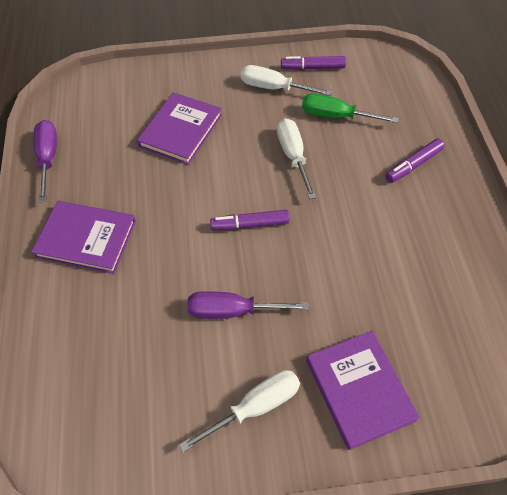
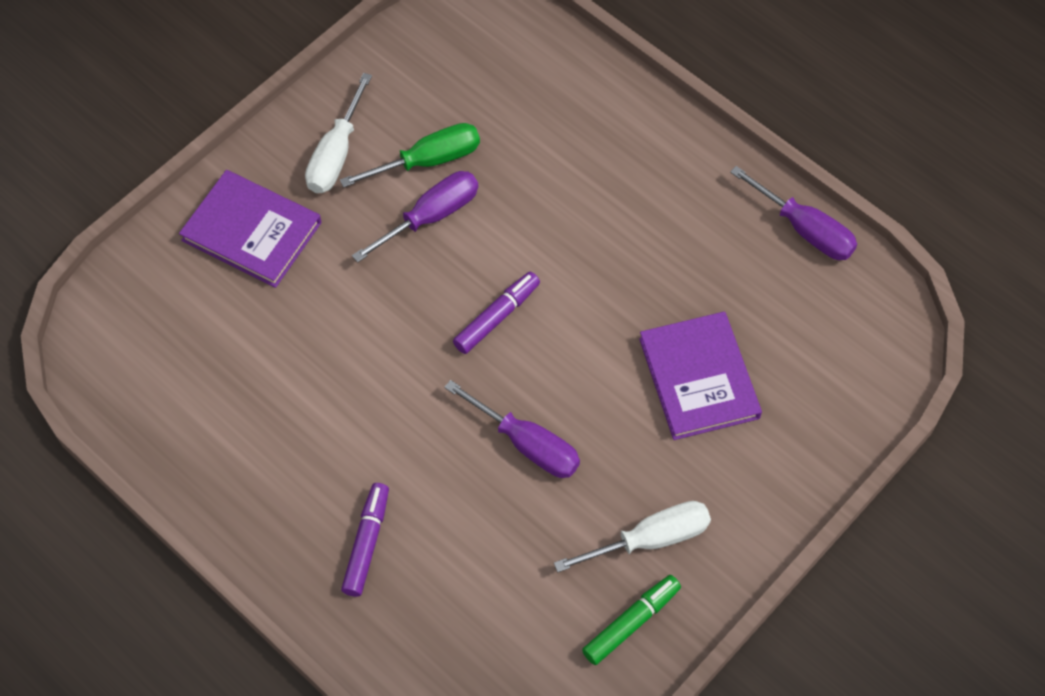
camera: 140 degrees right, 5 degrees up
purple book [31,201,136,274] -> none
white screwdriver [277,118,316,199] -> purple screwdriver [444,380,580,478]
purple marker [281,56,346,70] -> green marker [582,575,681,665]
green screwdriver [302,94,399,123] -> green screwdriver moved to [340,123,480,188]

